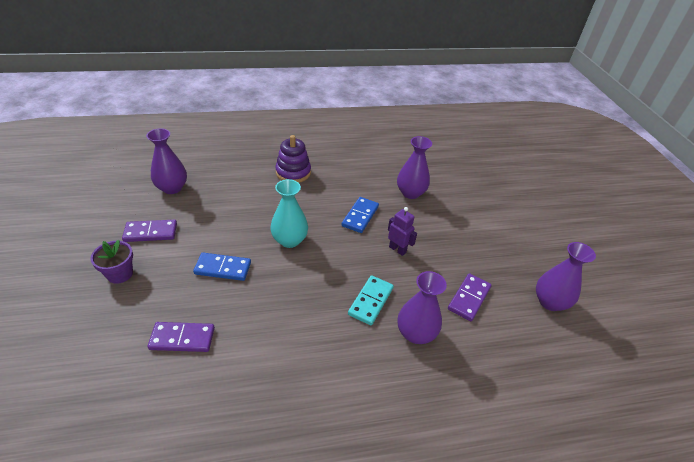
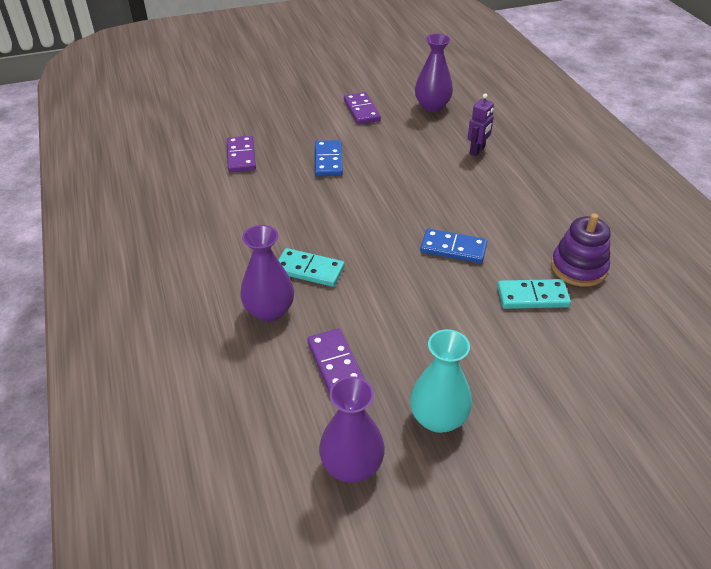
camera: 85 degrees right, 0 degrees up
purple flower pot [90,240,133,284] -> none
turquoise vase [270,179,308,248] -> turquoise vase moved to [410,329,472,433]
purple stacking toy [275,135,311,183] -> purple stacking toy moved to [551,213,610,287]
purple robot [388,207,417,256] -> purple robot moved to [467,93,494,156]
purple vase [397,136,432,199] -> turquoise domino [497,279,571,309]
purple domino [448,273,491,321] -> purple domino turned 45 degrees clockwise [307,329,365,393]

